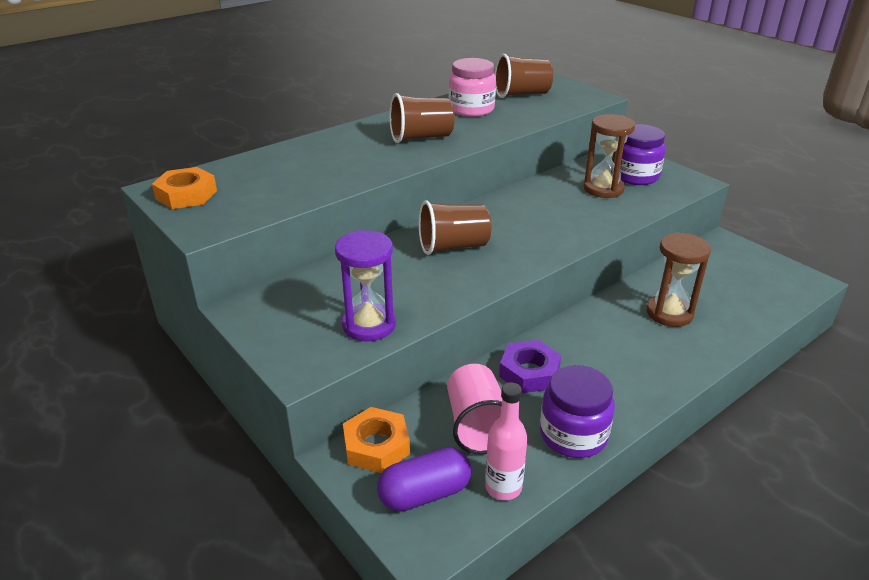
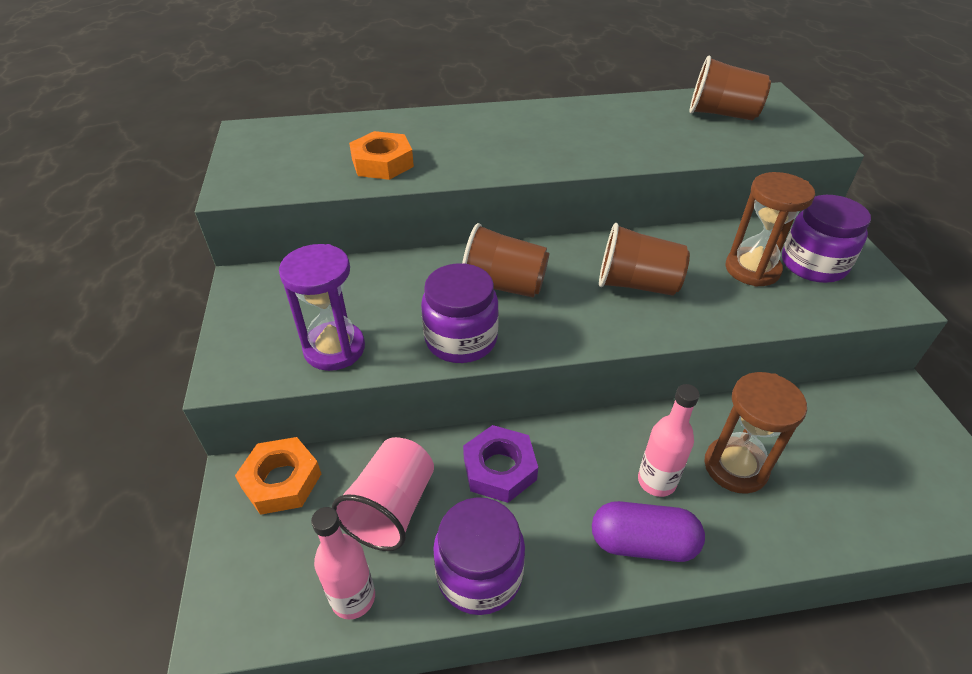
camera: 30 degrees right, 10 degrees up
orange nut [152,167,217,209] -> orange nut moved to [349,131,414,180]
purple capsule [377,448,471,511] -> purple capsule moved to [592,501,705,562]
brown cup [389,93,455,143] -> brown cup moved to [599,223,690,296]
pink jar [449,58,496,117] -> none
none -> purple jar [421,263,499,363]
none -> pink bottle [638,384,700,497]

